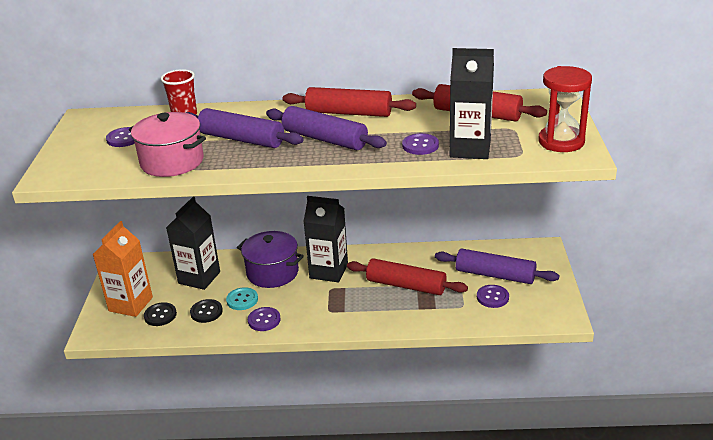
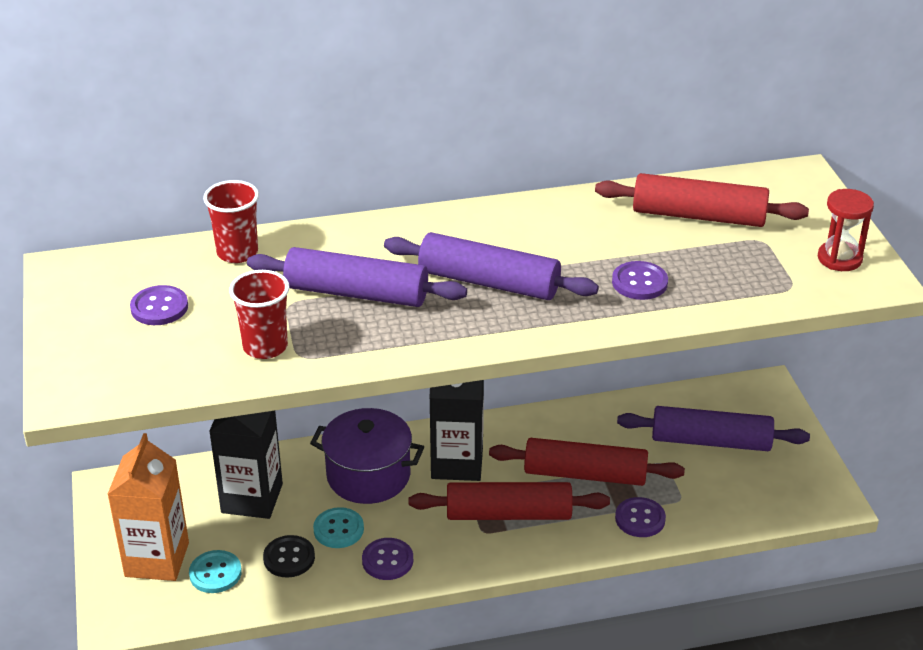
camera: 15 degrees left, 5 degrees up
pink pot [129,112,206,177] -> red cup [229,270,289,359]
black button [144,302,177,326] -> turquoise button [189,550,242,593]
red rolling pin [283,87,416,117] -> red rolling pin moved to [409,482,610,520]
black carton [450,48,494,159] -> none
purple button [477,285,509,308] -> purple button moved to [615,497,666,537]
red hourglass [538,66,592,152] -> red hourglass [818,189,874,271], size x0.66

